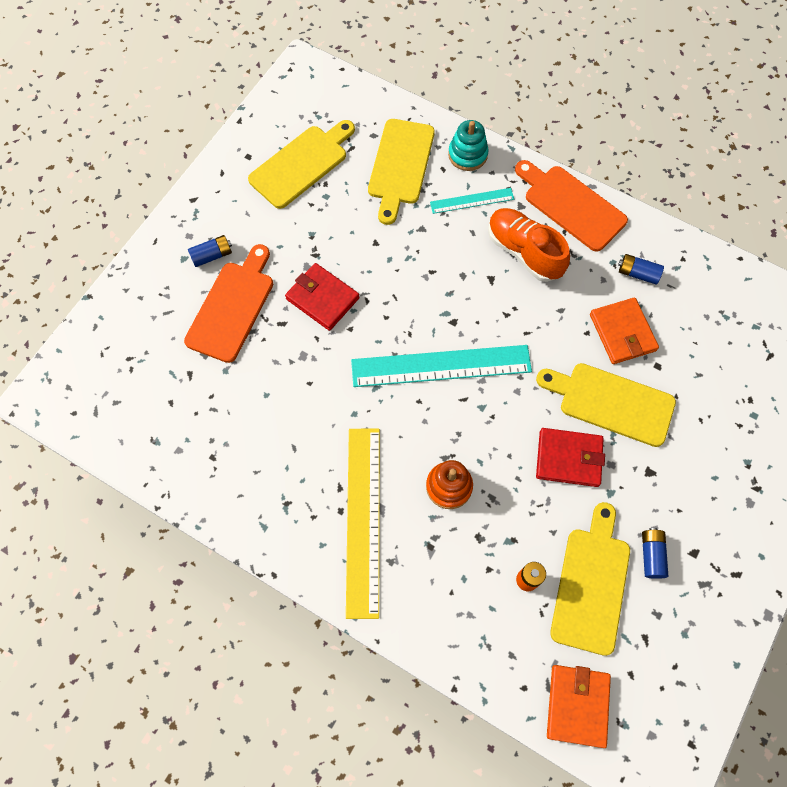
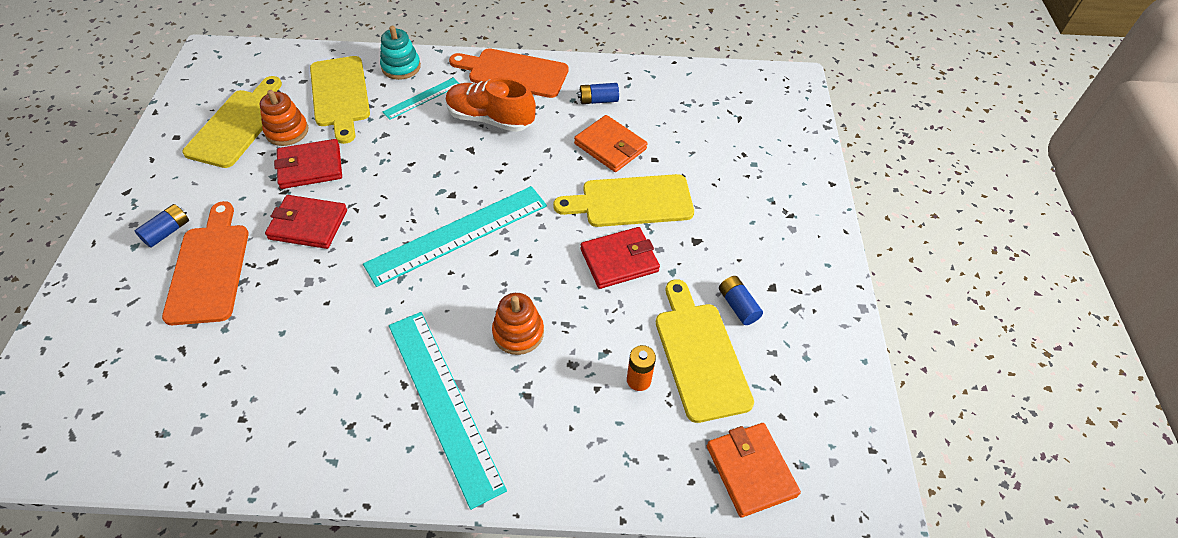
camera: 30 degrees left, 15 degrees down
yellow ruler [346,429,380,619] -> turquoise ruler [389,312,507,510]
none -> orange stacking toy [260,90,308,146]
none -> red wallet [274,139,342,189]

